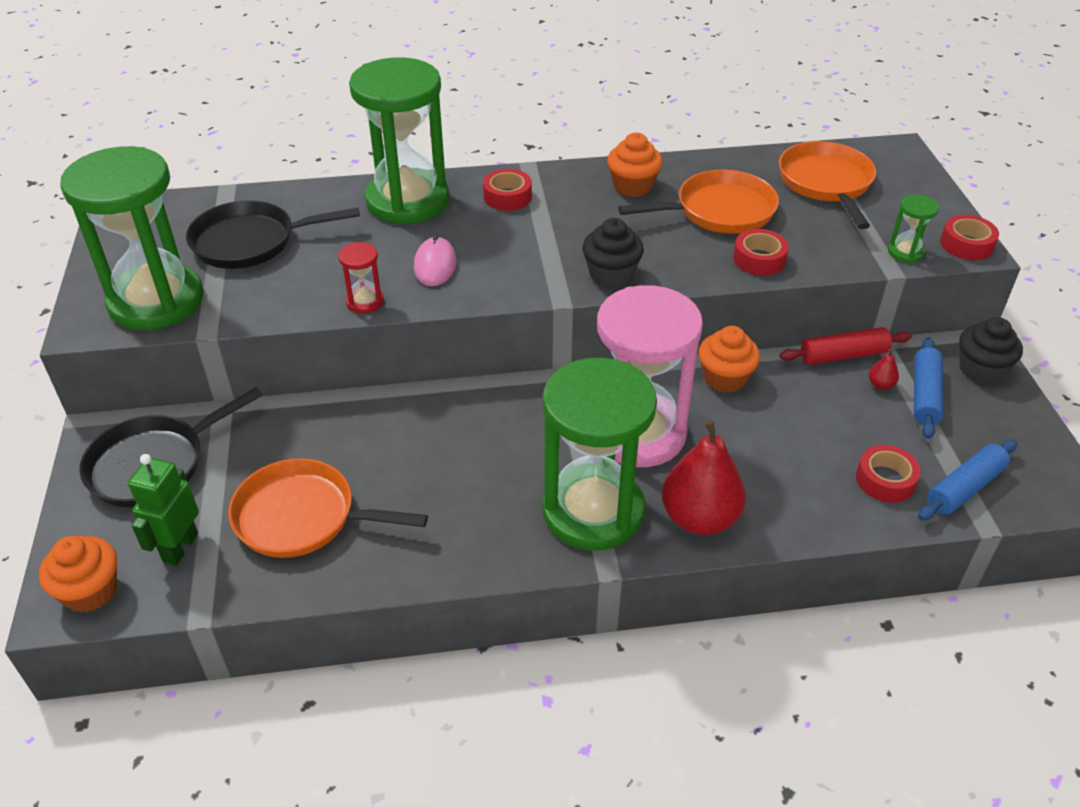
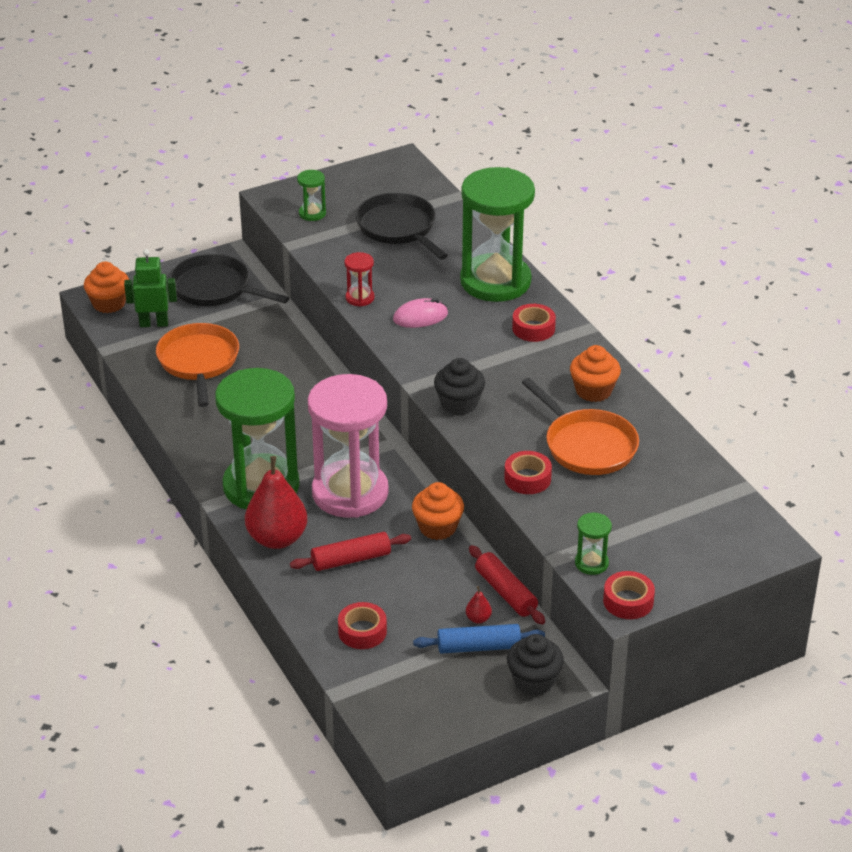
camera: 70 degrees right, 5 degrees down
green hourglass [60,146,203,330] -> green hourglass [297,170,326,221], size x0.40
orange pan [779,141,876,229] -> none
blue rolling pin [918,440,1017,520] -> none
none -> red rolling pin [290,532,411,571]

